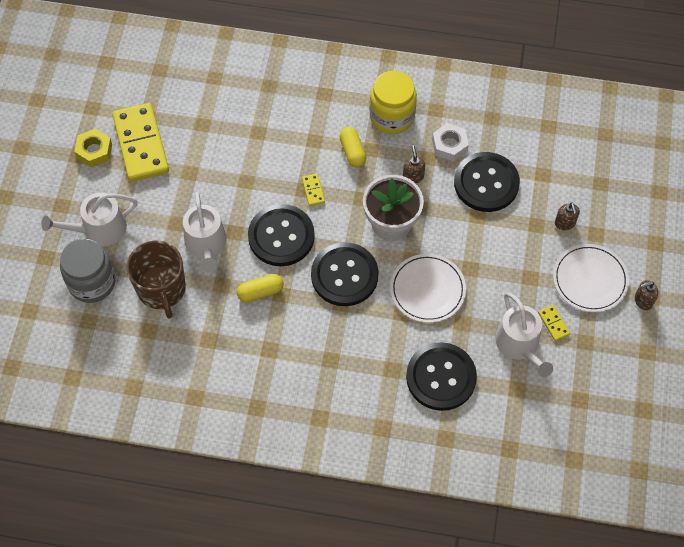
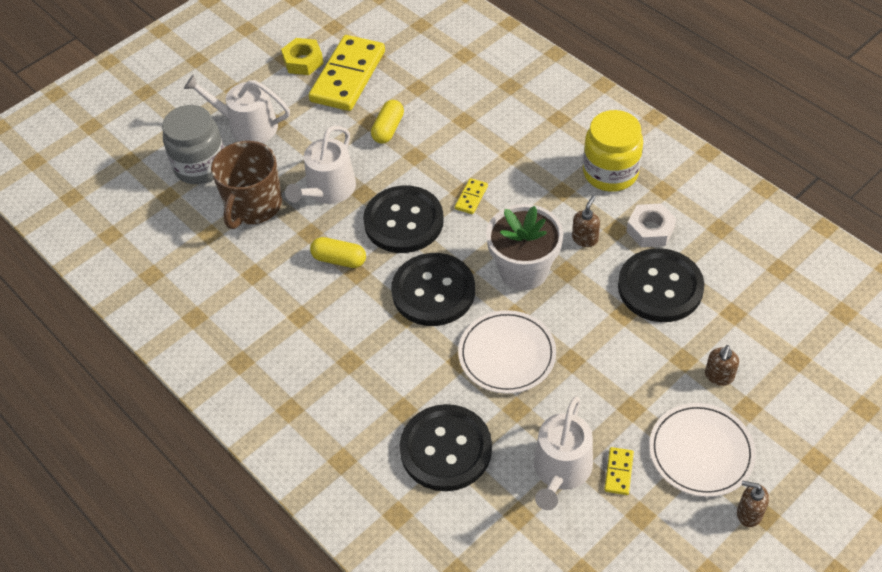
camera: 40 degrees right, 10 degrees down
yellow capsule [339,127,366,168] -> yellow capsule moved to [371,100,404,144]

